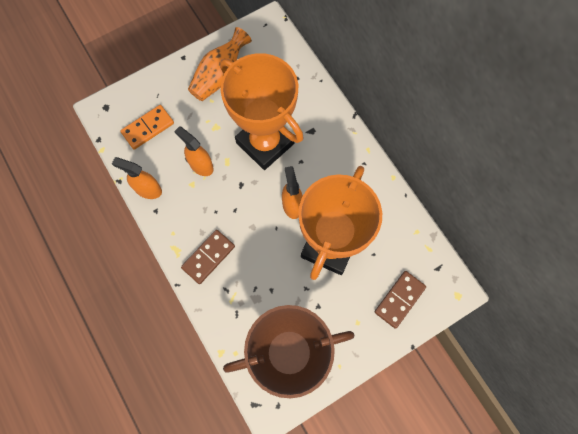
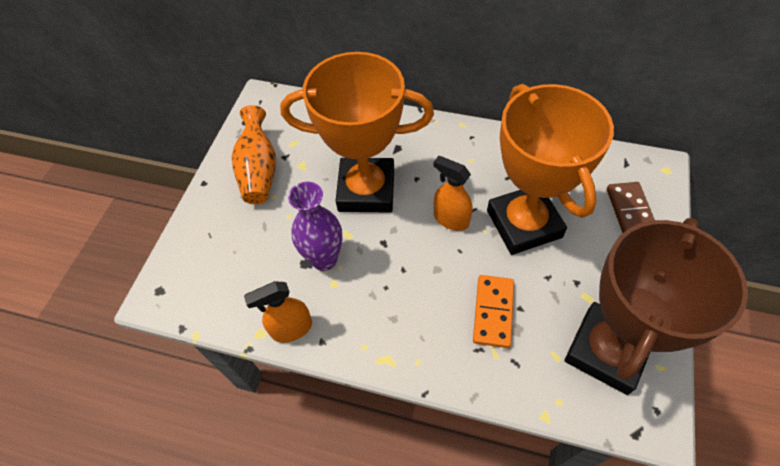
camera: 40 degrees left, 15 degrees down
orange domino [120,105,174,150] -> orange domino moved to [473,275,514,348]
orange spray bottle [174,126,214,176] -> purple vase [288,182,342,271]
brown domino [181,230,235,284] -> none

